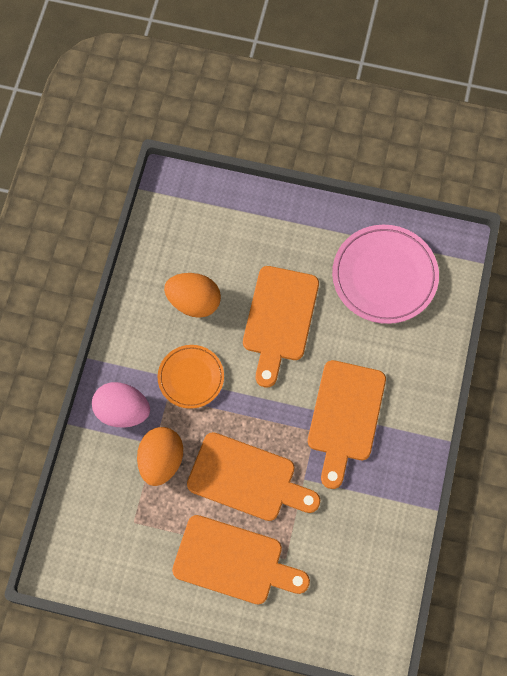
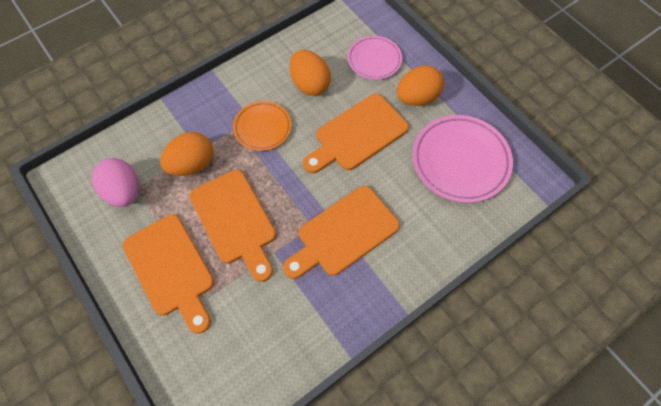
camera: 40 degrees right, 5 degrees down
pink egg [92,382,150,428] -> pink egg moved to [92,158,139,207]
none -> pink plate [347,36,402,80]
none -> orange egg [397,65,444,106]

